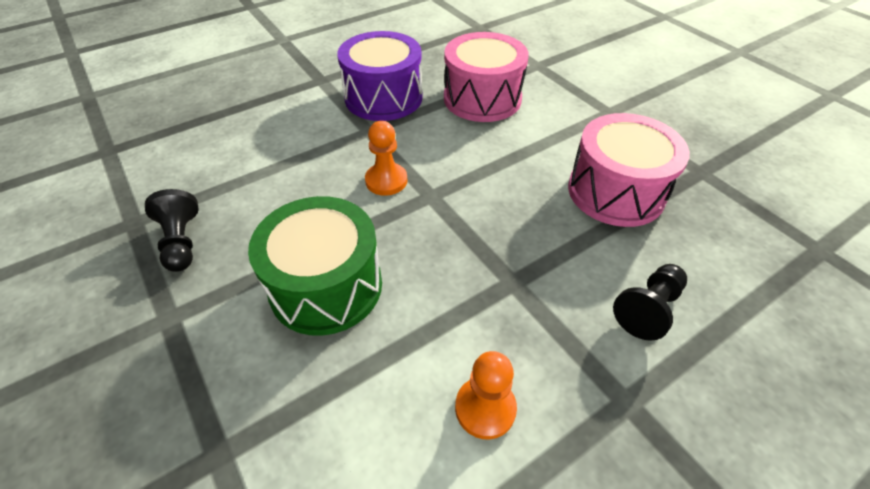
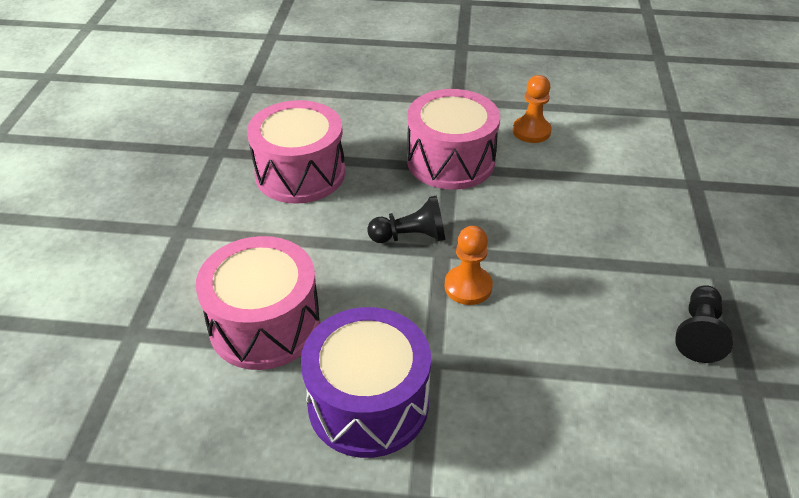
camera: 140 degrees left, 5 degrees down
green drum [248,196,382,336] -> none
black pawn [613,264,687,341] -> black pawn moved to [368,196,445,243]
none -> pink drum [407,89,500,190]

